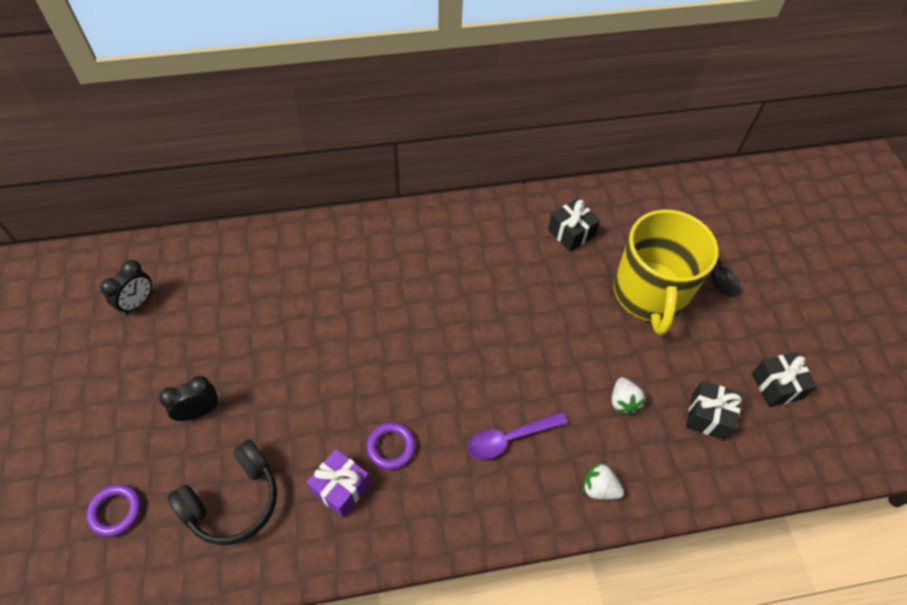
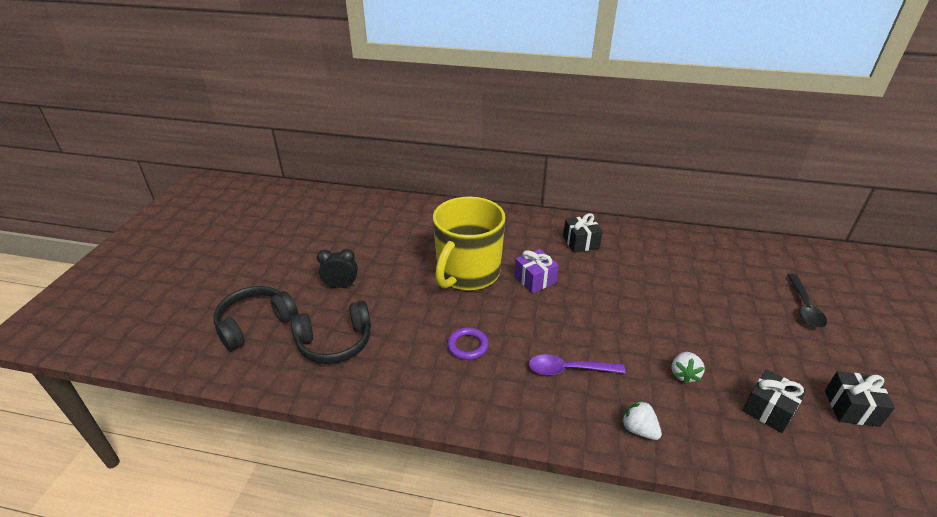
camera: 25 degrees right, 20 degrees down
purple ring [86,484,141,537] -> black headphones [213,286,298,351]
black clock [100,260,152,315] -> none
purple gift [307,449,371,517] -> purple gift moved to [514,249,559,293]
black gift [548,199,600,252] -> black gift moved to [563,213,603,253]
yellow mug [614,210,719,335] -> yellow mug moved to [433,197,506,291]

